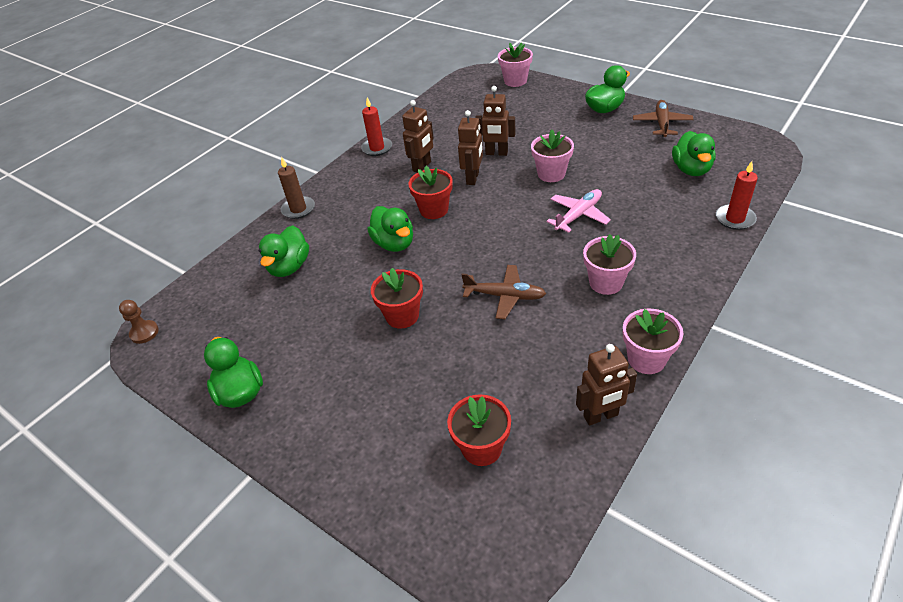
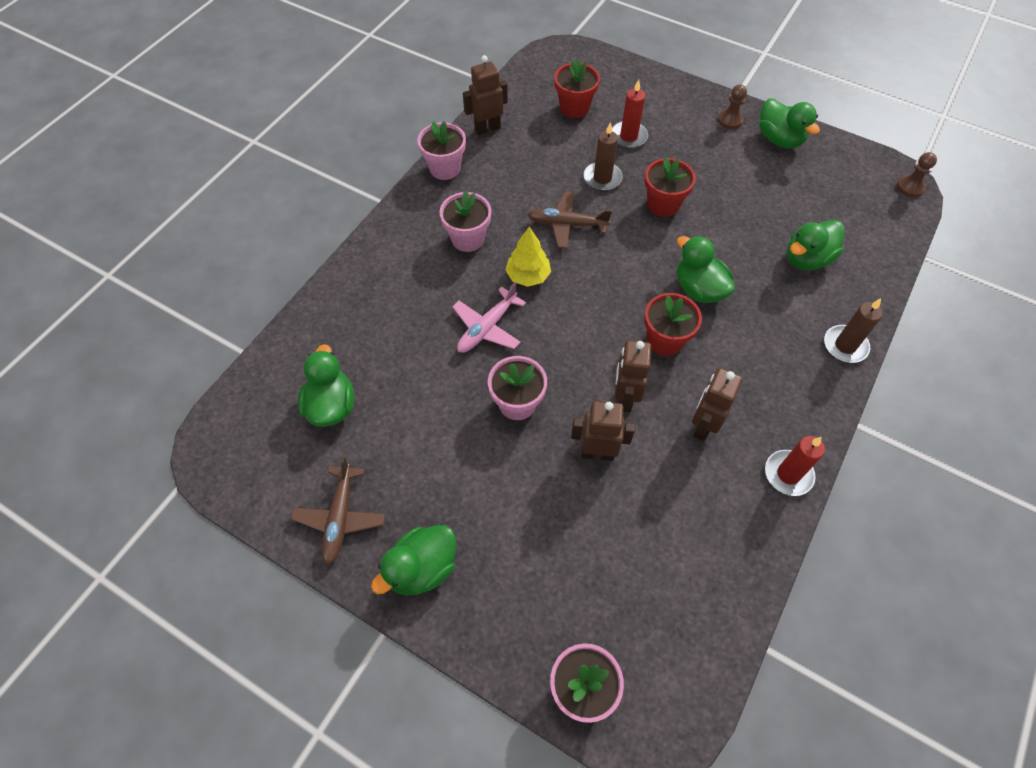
camera: 170 degrees right, 15 degrees up
green duck [259,225,309,277] -> green duck turned 135 degrees counterclockwise [787,220,845,270]
red candle [716,161,758,230] -> red candle moved to [612,80,648,148]
none -> yellow tree [505,227,551,287]
none -> brown candle [583,122,623,191]
none -> brown pawn [718,84,747,129]

